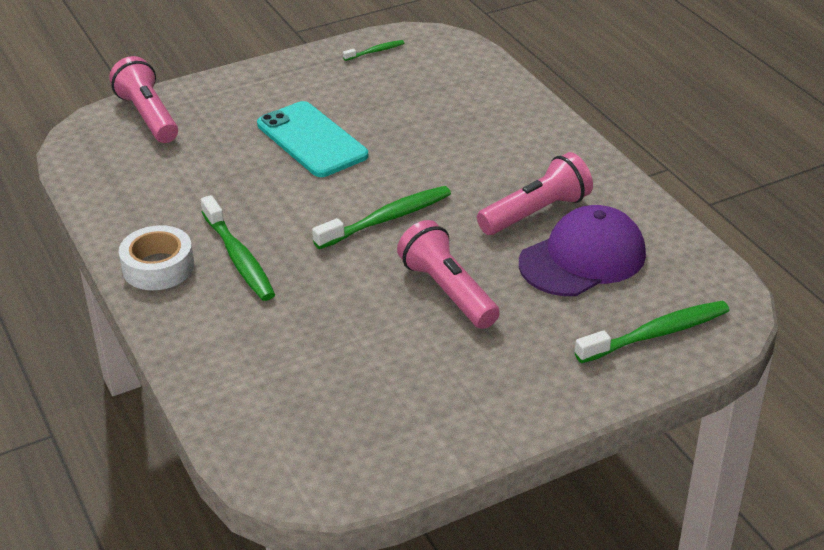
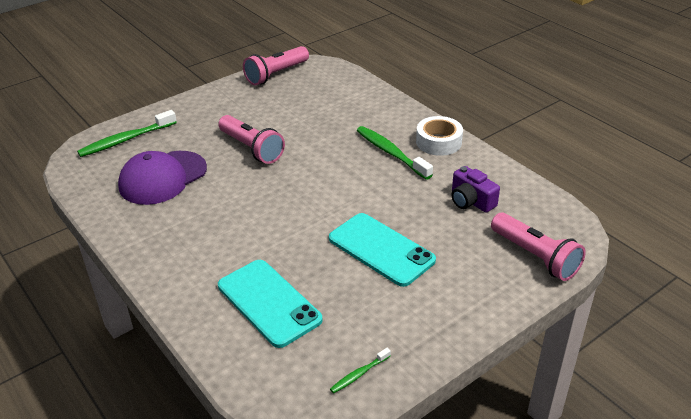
camera: 170 degrees right, 0 degrees up
green toothbrush [312,186,451,249] -> none
pink flashlight [477,152,593,235] -> pink flashlight moved to [243,46,309,85]
none -> turquoise phone [218,260,323,348]
none -> purple camera [452,166,500,213]

